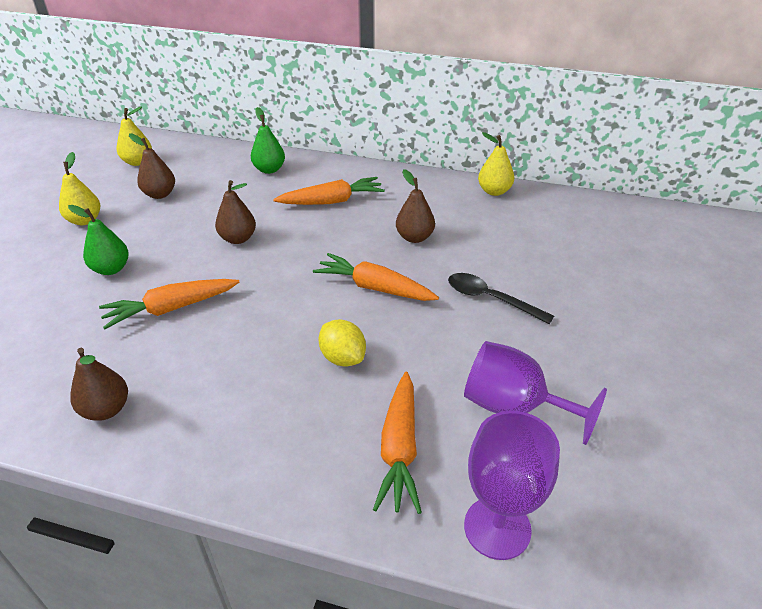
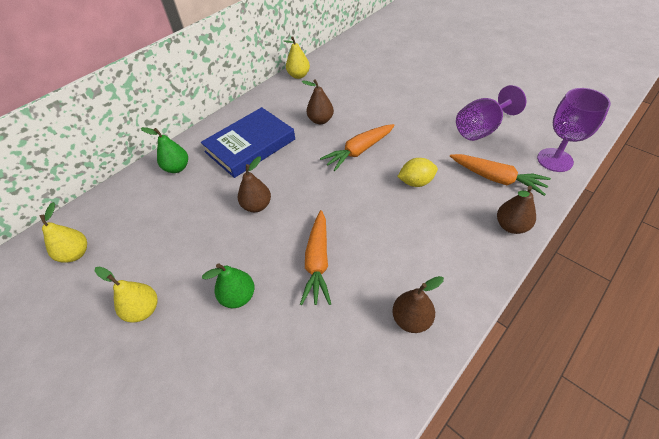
camera: 60 degrees left, 10 degrees up
brown pear [129,134,175,199] -> brown pear moved to [497,186,536,234]
orange carrot [273,177,385,205] -> blue book [201,107,295,178]
black spoon [448,273,554,324] -> none

